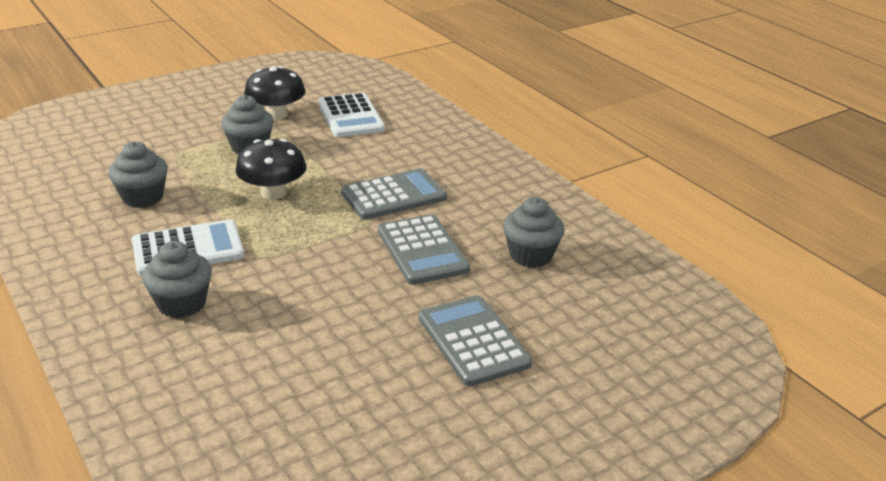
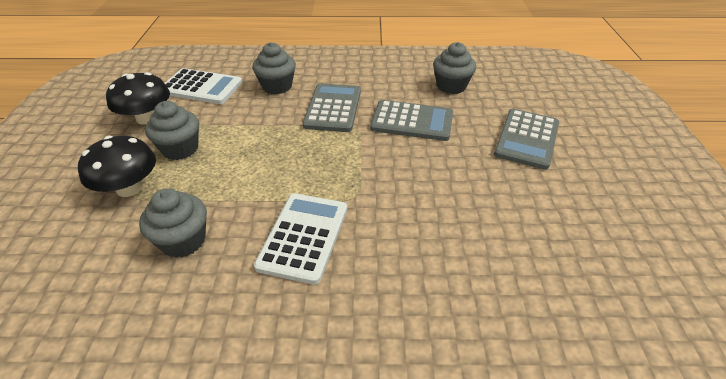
camera: 55 degrees left, 10 degrees up
grey cupcake [142,241,212,318] -> grey cupcake moved to [252,42,296,94]
black mushroom [235,139,307,200] -> black mushroom moved to [78,136,156,197]
grey calculator [419,295,532,386] -> grey calculator turned 75 degrees counterclockwise [494,109,559,170]

